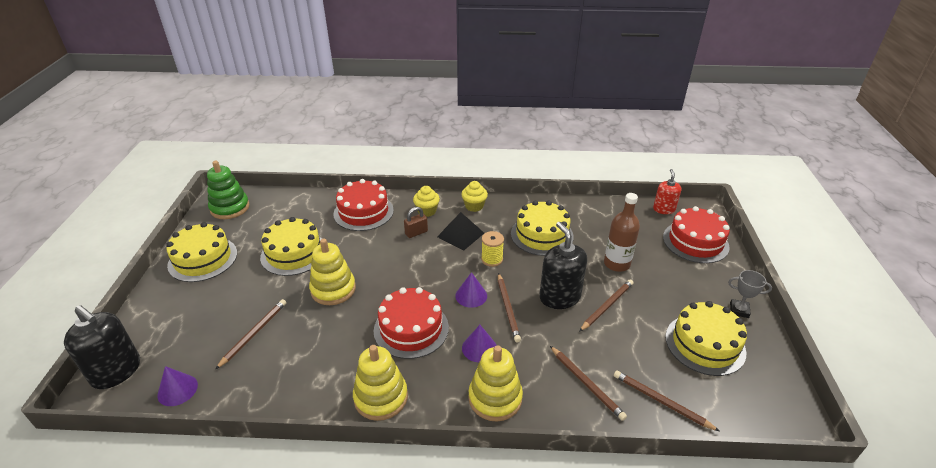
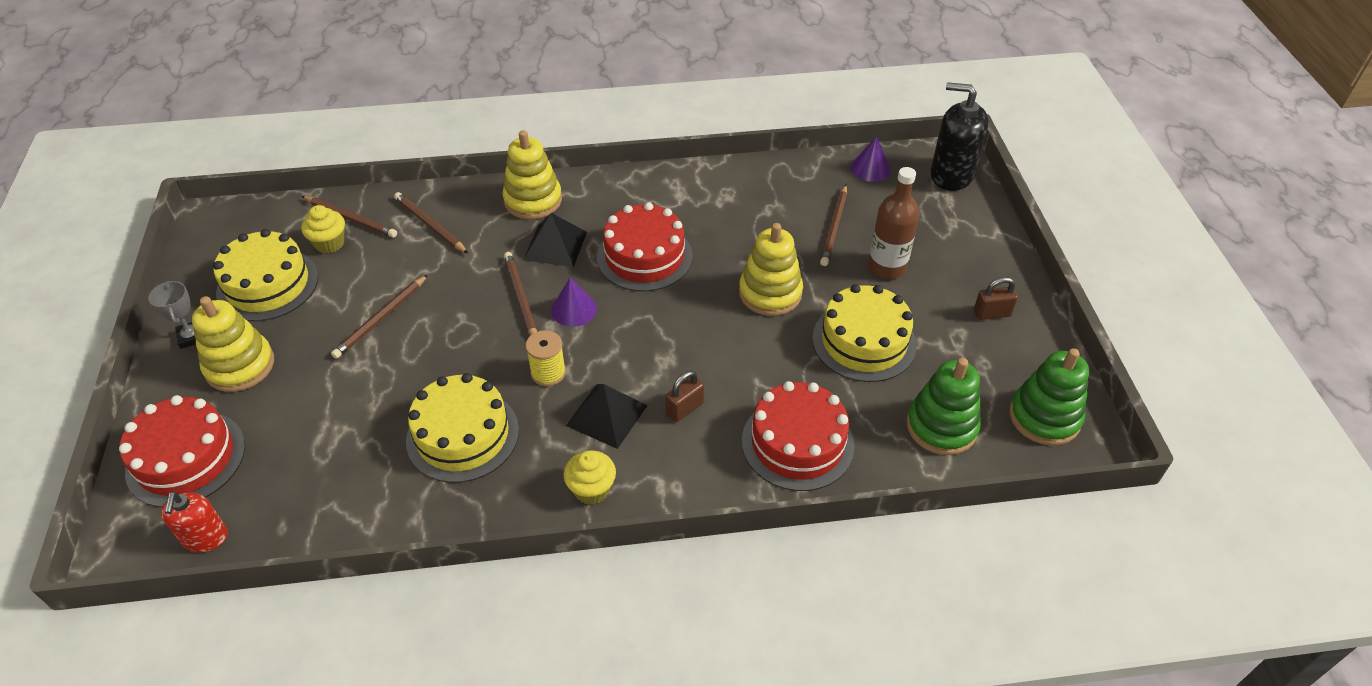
camera: 170 degrees right, 10 degrees up
yellow cake [166,222,237,282] -> brown padlock [974,277,1018,320]
yellow stacking toy [353,345,408,421] -> yellow stacking toy moved to [192,296,274,392]
yellow cupcake [413,186,440,217] -> yellow cupcake moved to [301,205,345,253]
purple cone [462,325,497,362] -> black pyramid [523,213,587,267]
black soap dispenser [540,222,587,309] -> none
brown bottle [604,193,640,272] -> brown bottle moved to [868,167,919,279]
grey trophy [728,270,772,318] -> grey trophy turned 60 degrees clockwise [149,281,196,349]
none -> green stacking toy [906,358,981,455]

